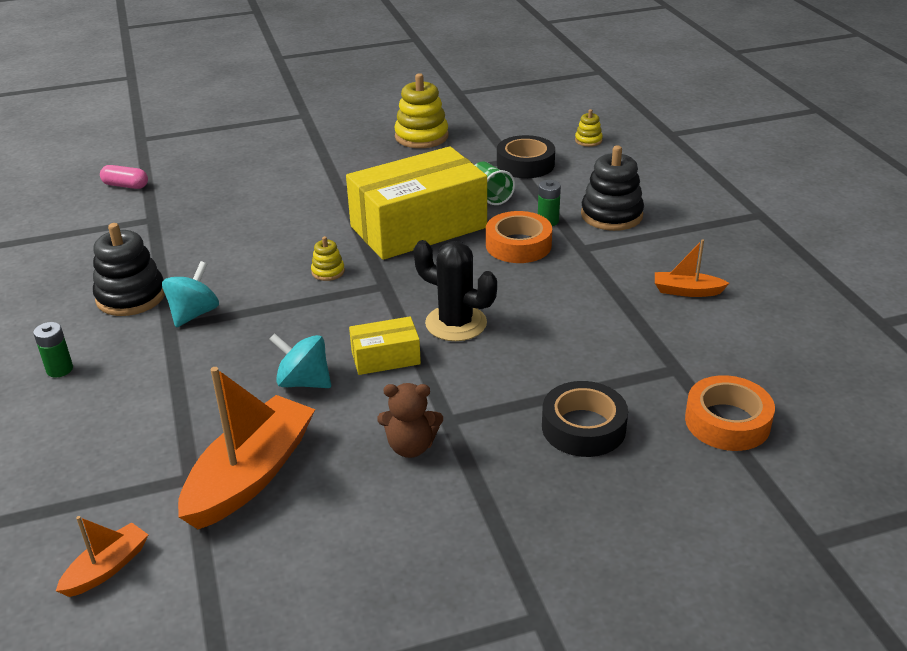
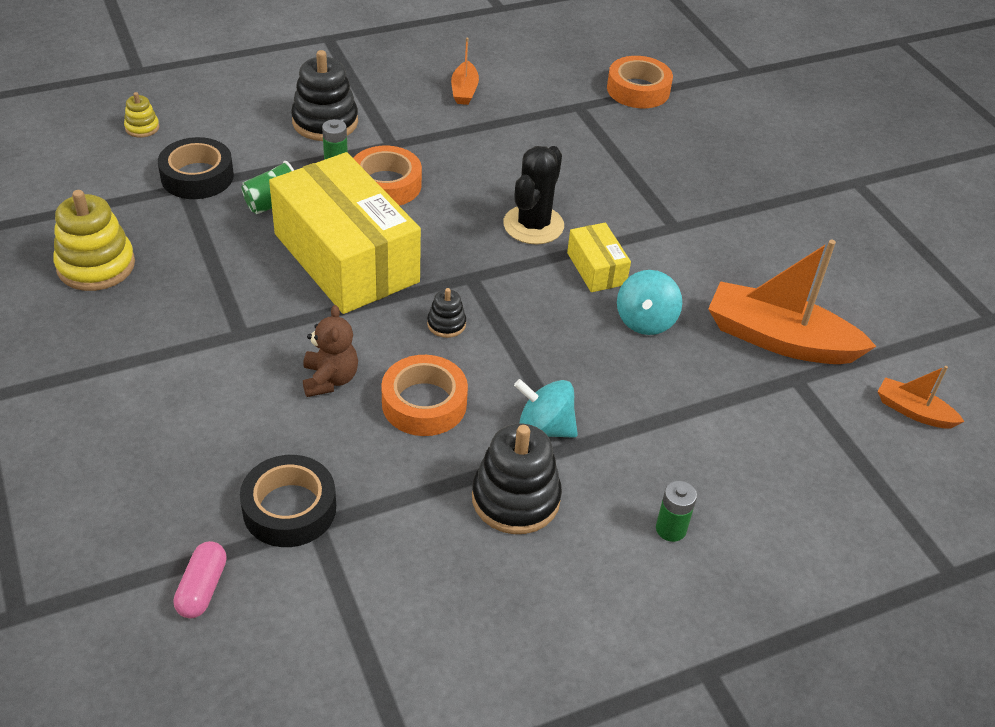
camera: 100 degrees left, 10 degrees up
yellow stacking toy [311,236,345,281] -> black stacking toy [427,288,466,338]
brown teddy bear [377,383,443,458] -> brown teddy bear moved to [303,305,358,397]
black tape [542,381,628,457] -> black tape moved to [240,455,336,547]
none -> orange tape [381,355,468,436]

